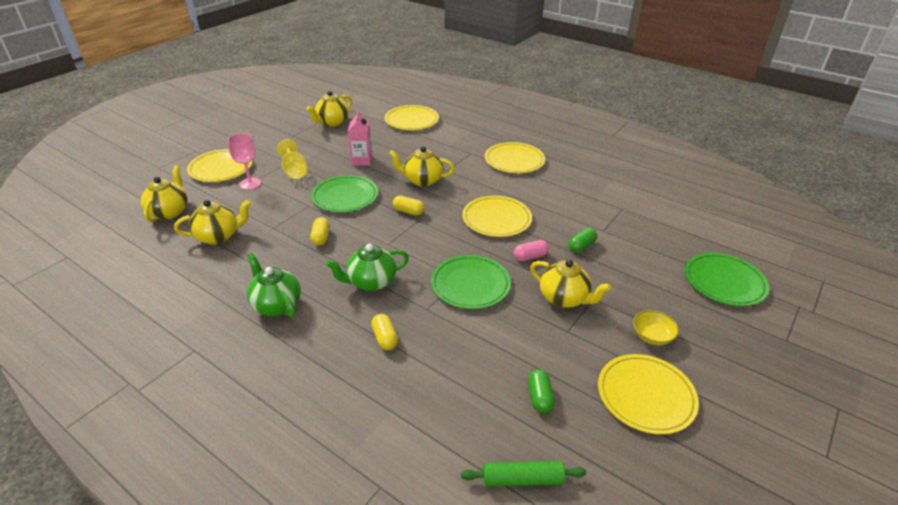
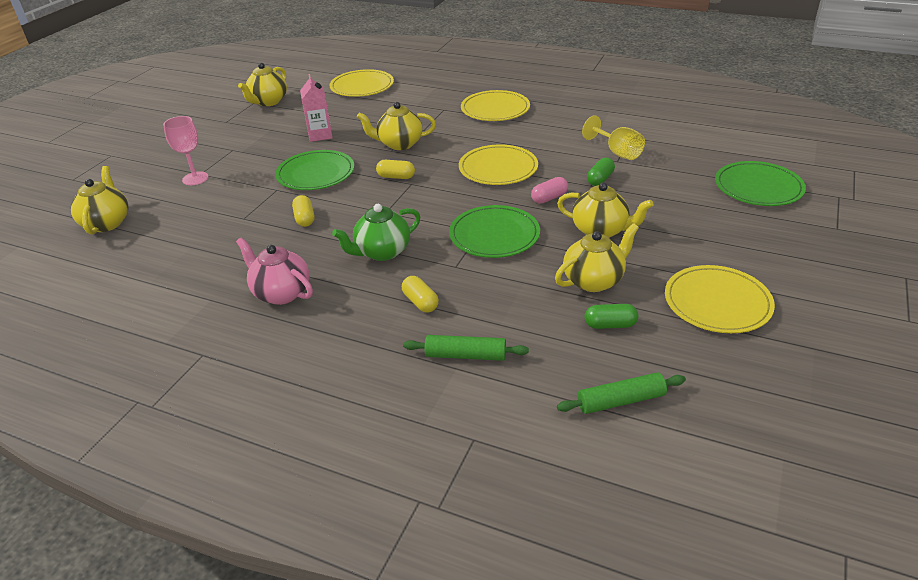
camera: 10 degrees left, 0 degrees up
yellow teapot [174,200,251,245] -> yellow teapot moved to [555,223,639,292]
yellow plate [187,149,252,182] -> none
green teapot [247,253,301,317] -> pink teapot [236,237,313,305]
yellow goblet [277,139,307,179] -> yellow goblet moved to [582,115,645,160]
green capsule [528,369,555,414] -> green capsule turned 75 degrees counterclockwise [585,304,638,329]
yellow bowl [633,310,679,345] -> none
none -> green rolling pin [403,335,529,361]

